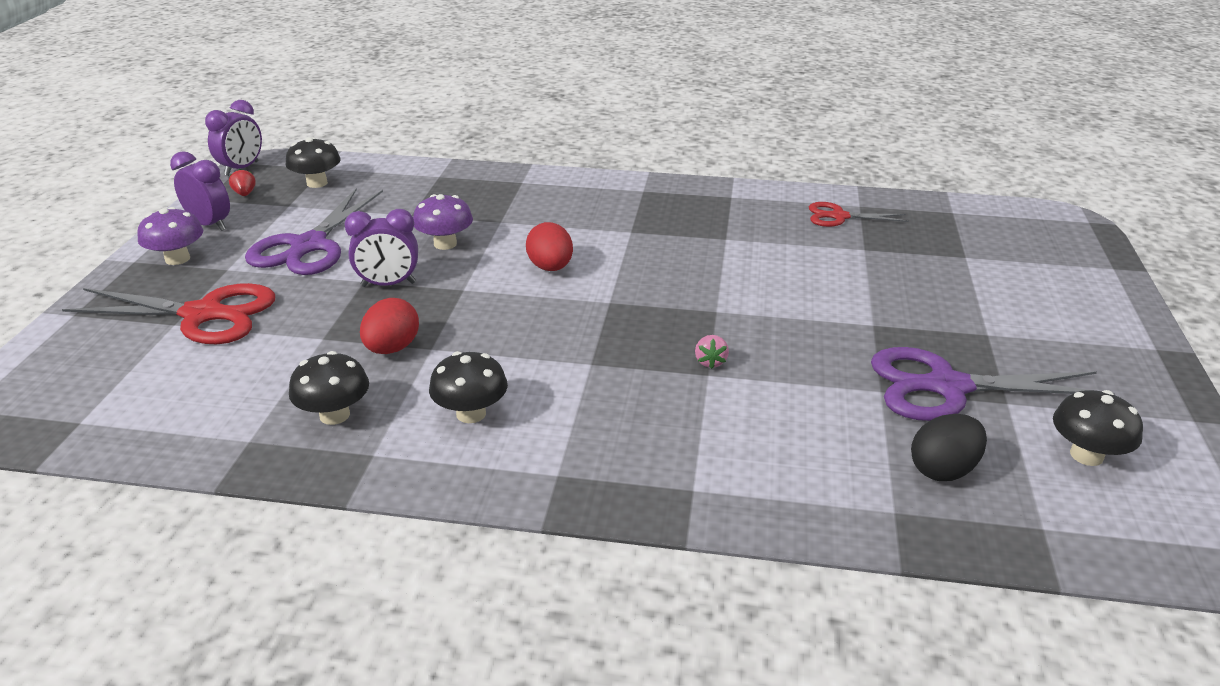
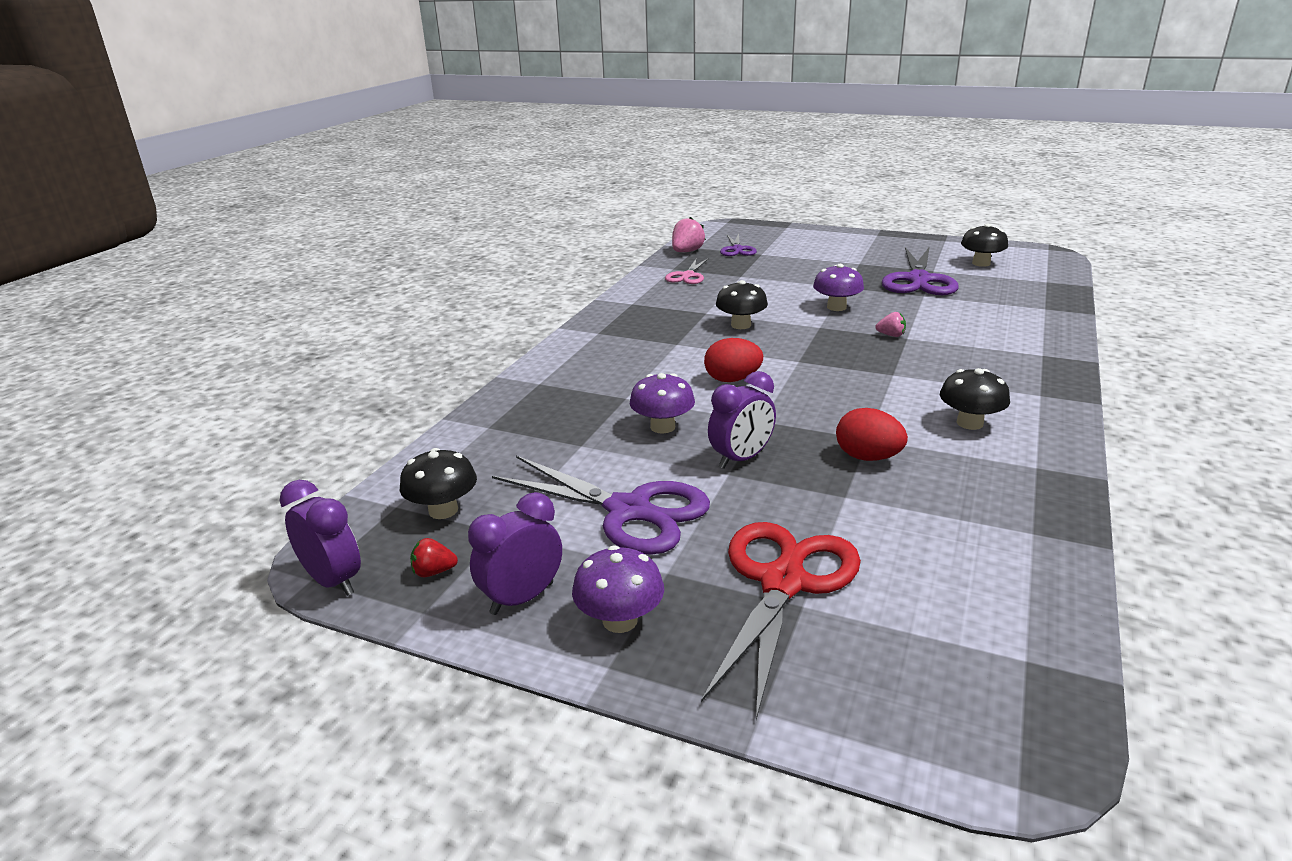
camera: 75 degrees left, 5 degrees down
black mushroom [289,351,369,425] -> black mushroom moved to [716,280,768,329]
purple clock [344,209,418,287] -> purple clock turned 45 degrees clockwise [708,371,776,469]
red scissors [809,202,909,227] -> pink scissors [665,258,709,284]
black egg [911,414,987,481] -> none
none -> pink strawberry [672,217,706,252]
none -> purple scissors [720,233,757,256]
none -> purple mushroom [813,264,864,311]

